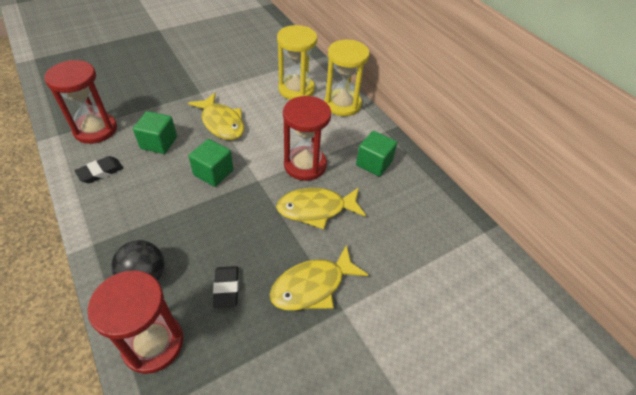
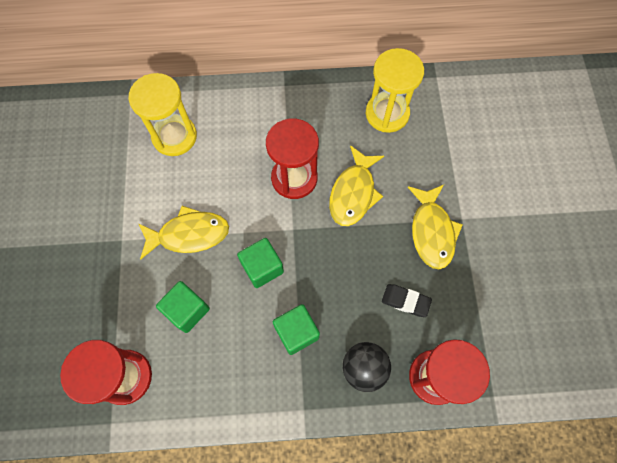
camera: 60 degrees left, 20 degrees up
black eraser [75,156,123,183] -> none
yellow hourglass [324,40,370,116] -> yellow hourglass moved to [366,48,424,133]
green cube [356,131,397,177] -> green cube moved to [273,304,320,355]

